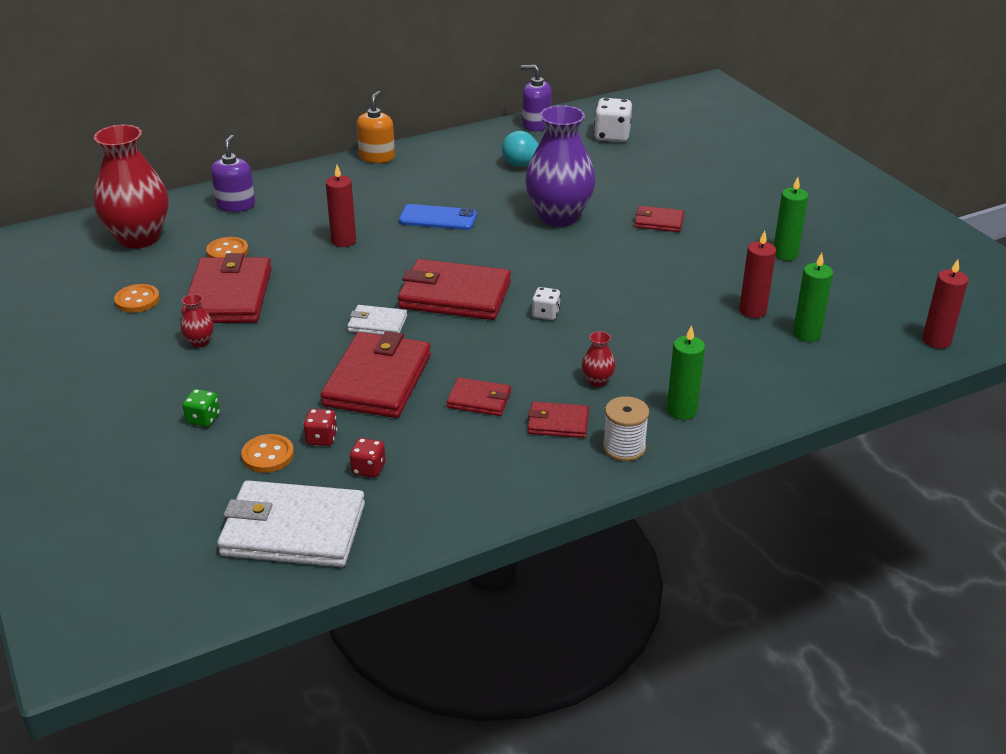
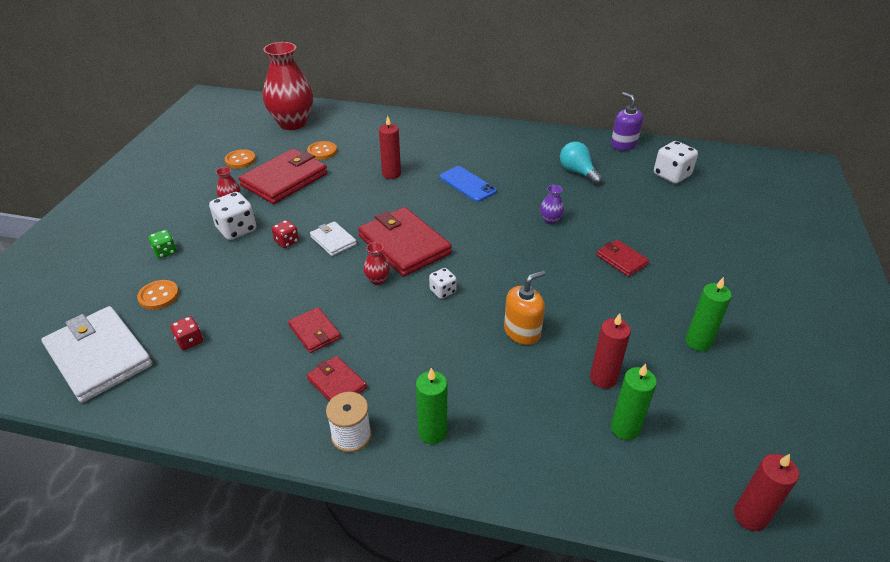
camera: 40 degrees right, 5 degrees up
purple soap dispenser [211,135,255,212] -> none
red dice [303,409,337,446] -> red dice moved to [272,220,299,248]
red wallet [320,331,431,418] -> none
orange soap dispenser [356,91,395,163] -> orange soap dispenser moved to [504,270,546,345]
purple vase [525,105,596,226] -> purple vase [540,185,564,225], size x0.40
red vase [582,331,616,387] -> red vase moved to [363,242,390,285]
none -> white dice [209,192,257,240]

